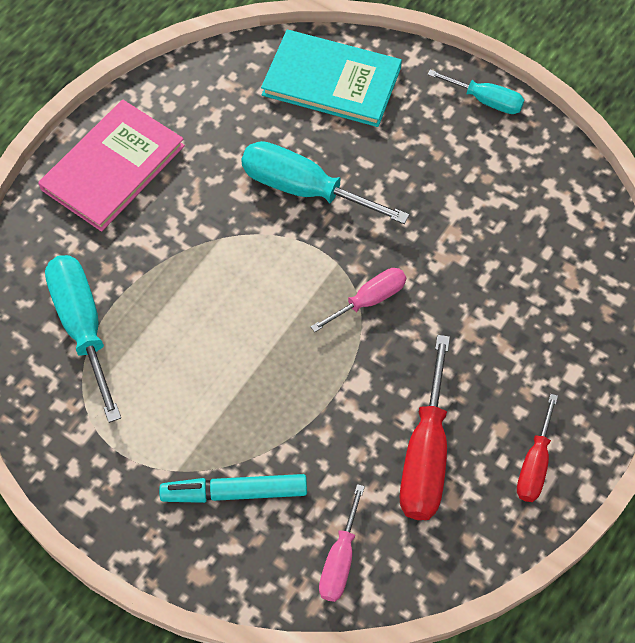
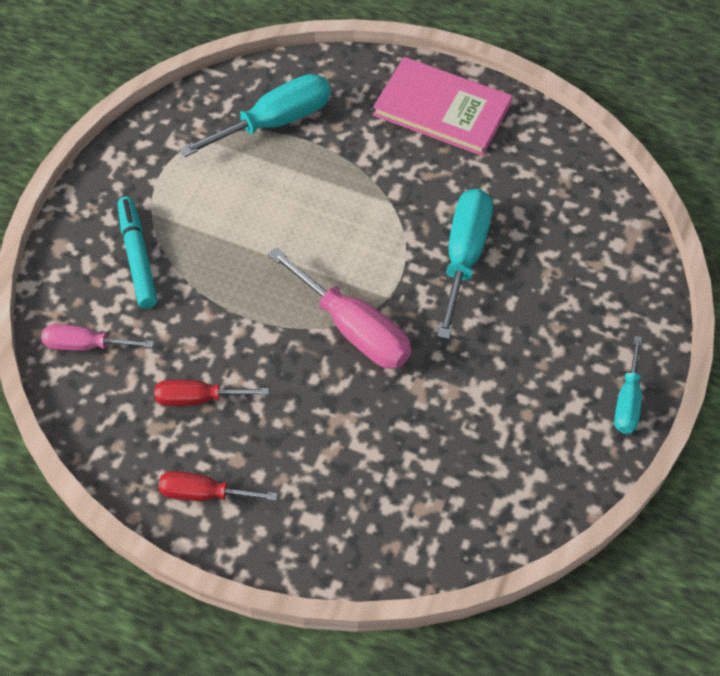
camera: 75 degrees right, 5 degrees down
turquoise book [261,29,402,127] -> none
pink screwdriver [311,268,406,332] -> pink screwdriver [268,247,411,369], size x1.68
red screwdriver [400,335,450,520] -> red screwdriver [154,380,269,406], size x0.59

